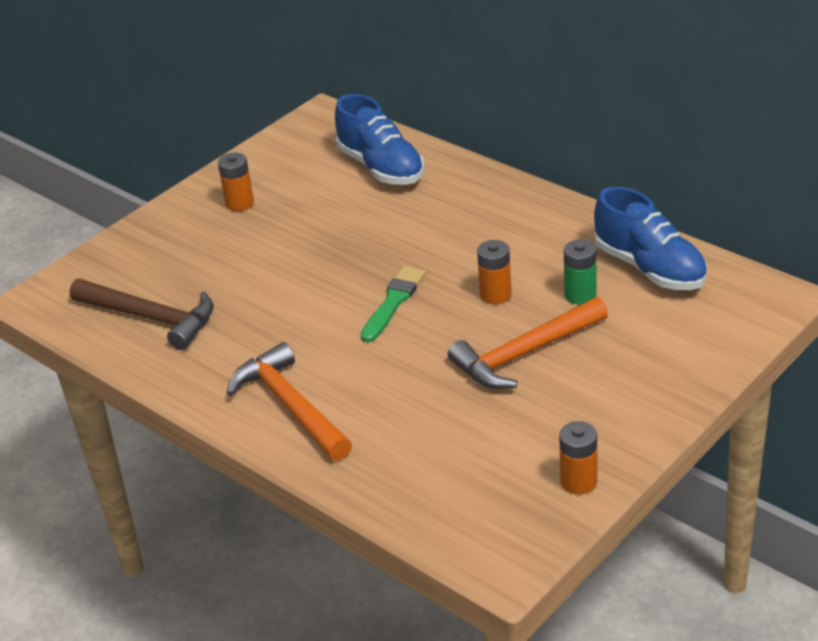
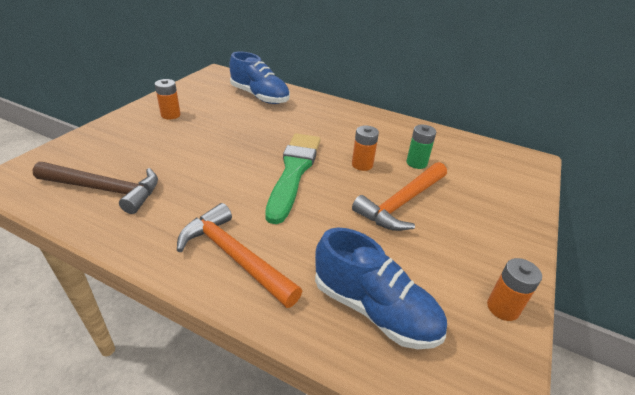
camera: 20 degrees left, 0 degrees up
green brush [361,266,425,343] -> green brush [265,133,320,224], size x1.70
blue shoe [594,187,707,290] -> blue shoe moved to [315,227,447,349]

